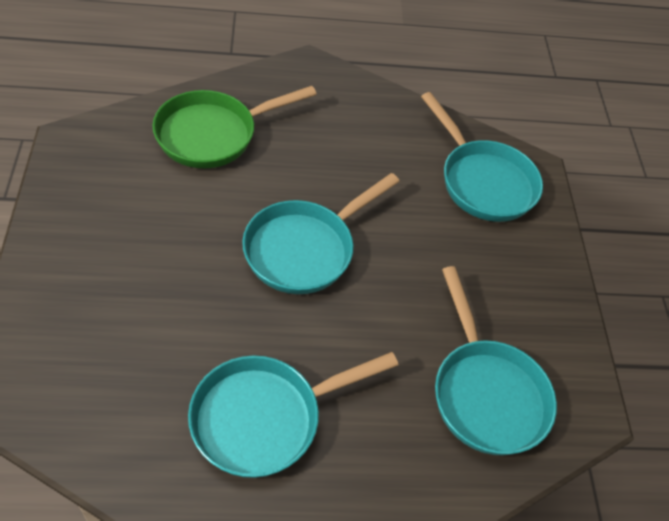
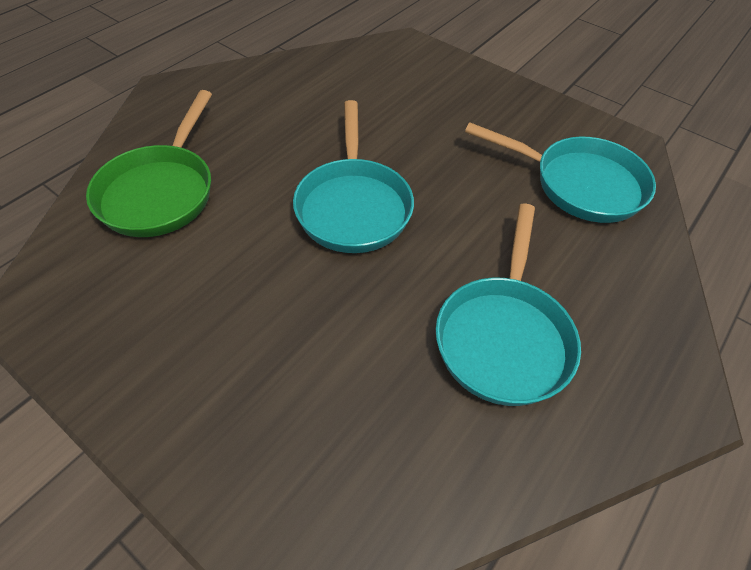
camera: 45 degrees left, 0 degrees up
turquoise pan [421,92,543,222] -> none

